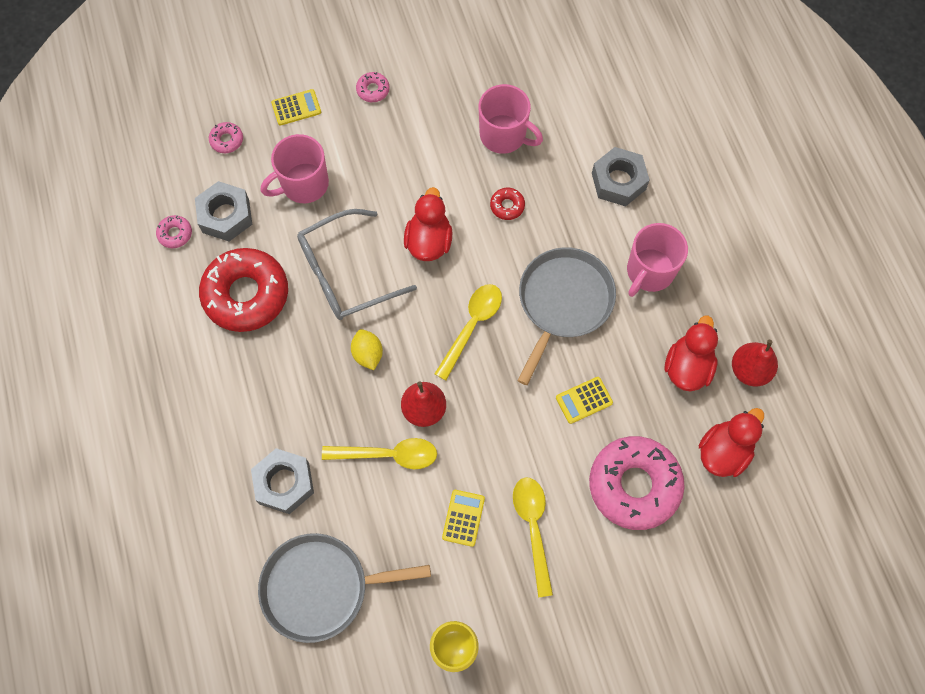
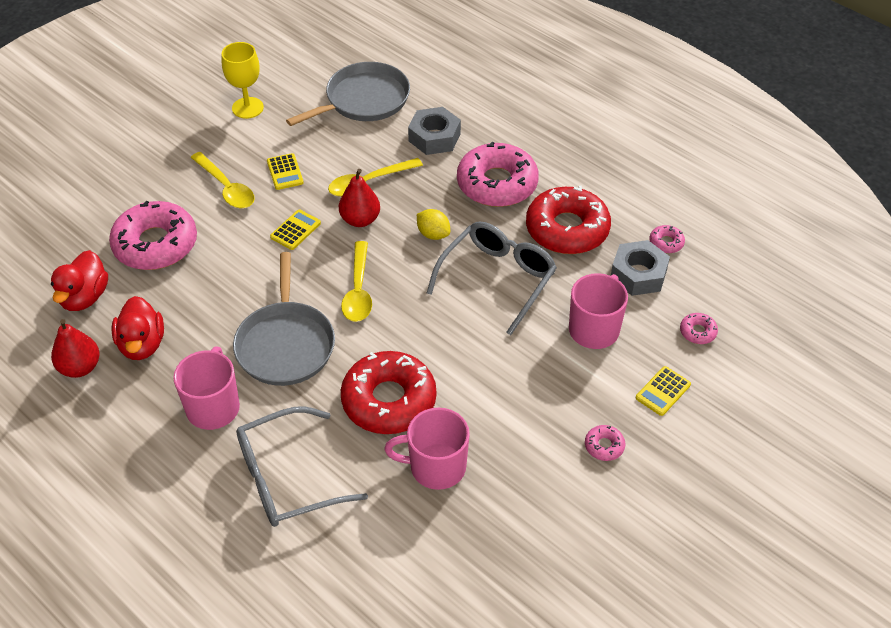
camera: 150 degrees right, 20 degrees down
red duck [404,187,453,261] -> none
red donut [490,188,525,220] -> red donut [341,351,437,434], size x2.43
yellow calculator [556,377,613,424] -> yellow calculator moved to [270,210,321,250]
grey nut [592,147,650,206] -> grey glasses [236,406,368,527]
none -> pink donut [457,141,539,207]

